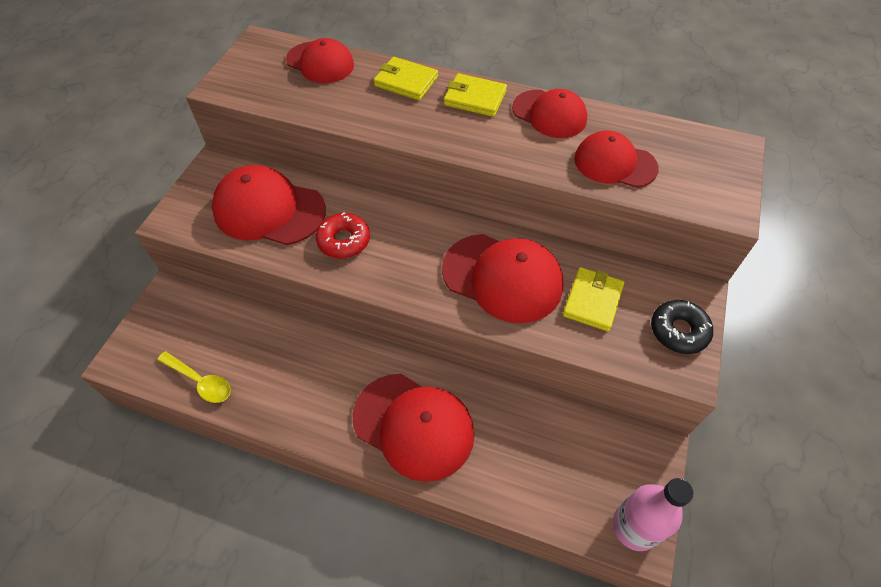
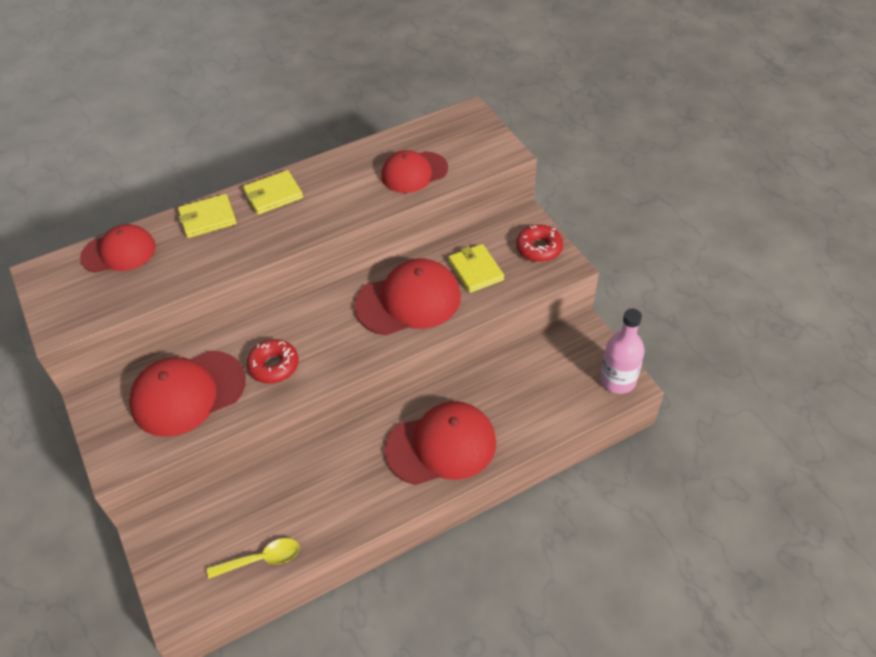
camera: 45 degrees left, 5 degrees down
red cap [512,89,587,138] -> none
black donut [651,300,713,354] -> red donut [516,225,563,262]

